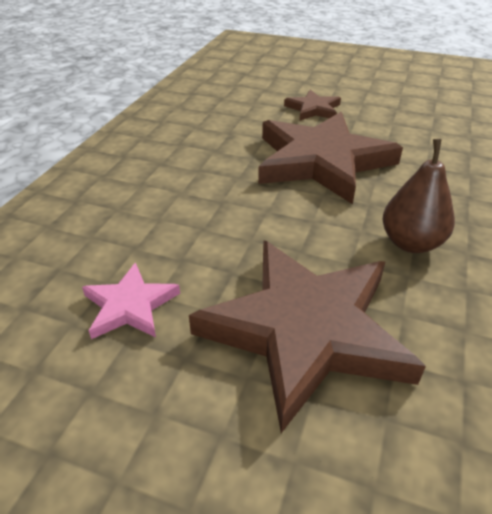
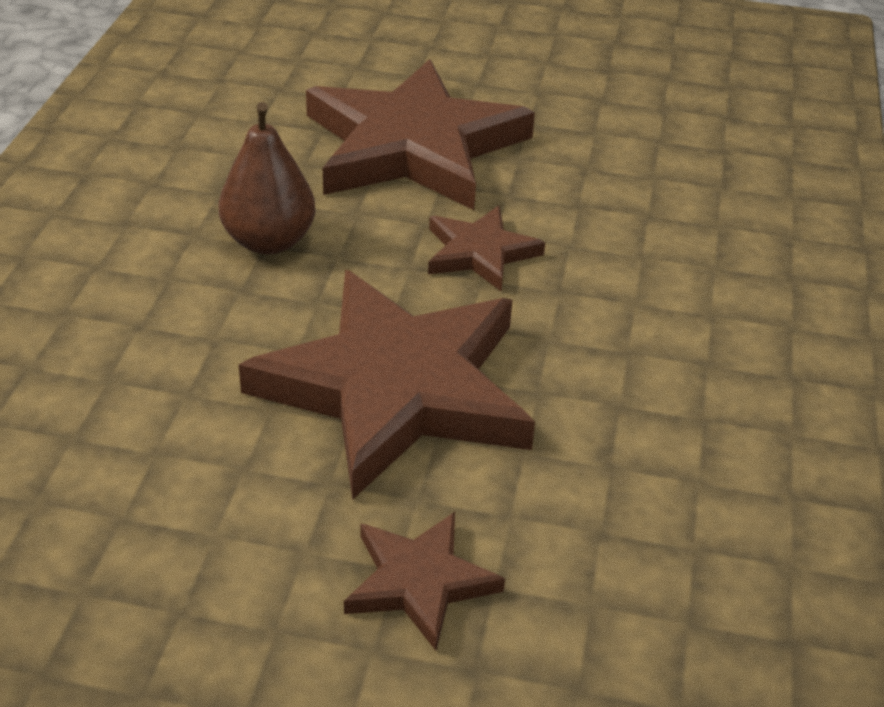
camera: 170 degrees right, 0 degrees up
pink star [82,262,180,339] -> none
none -> brown star [428,206,545,292]

